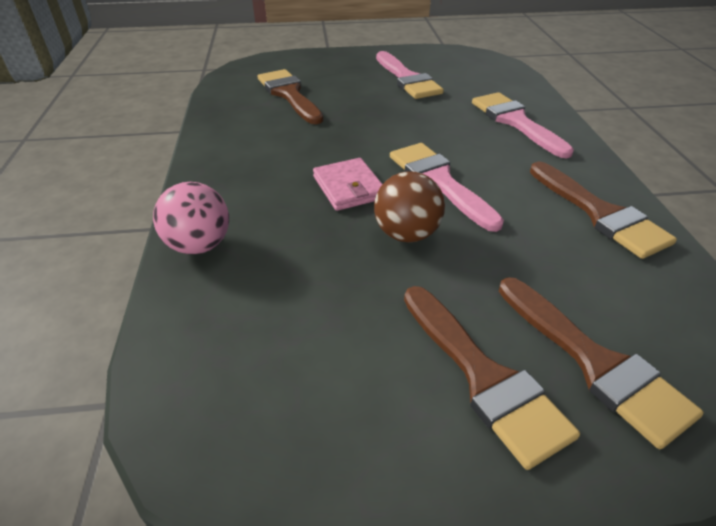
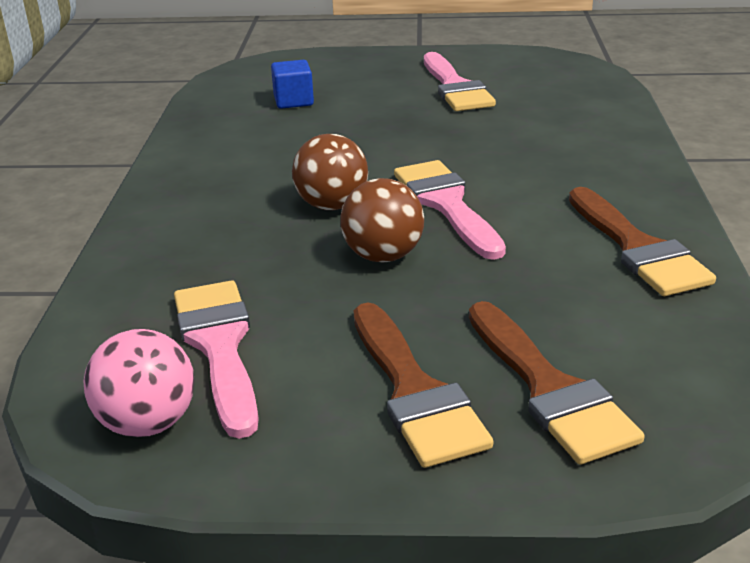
camera: 10 degrees right, 10 degrees down
pink ball [153,182,229,254] -> pink ball moved to [84,329,195,437]
brown brush [258,69,323,124] -> blue cube [271,60,314,109]
pink wallet [313,158,383,211] -> brown ball [292,134,368,210]
pink brush [472,92,574,158] -> pink brush moved to [174,280,259,439]

